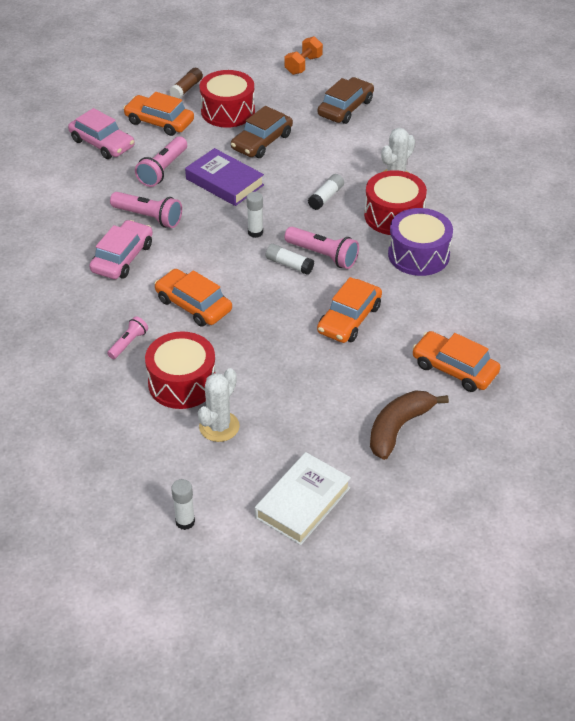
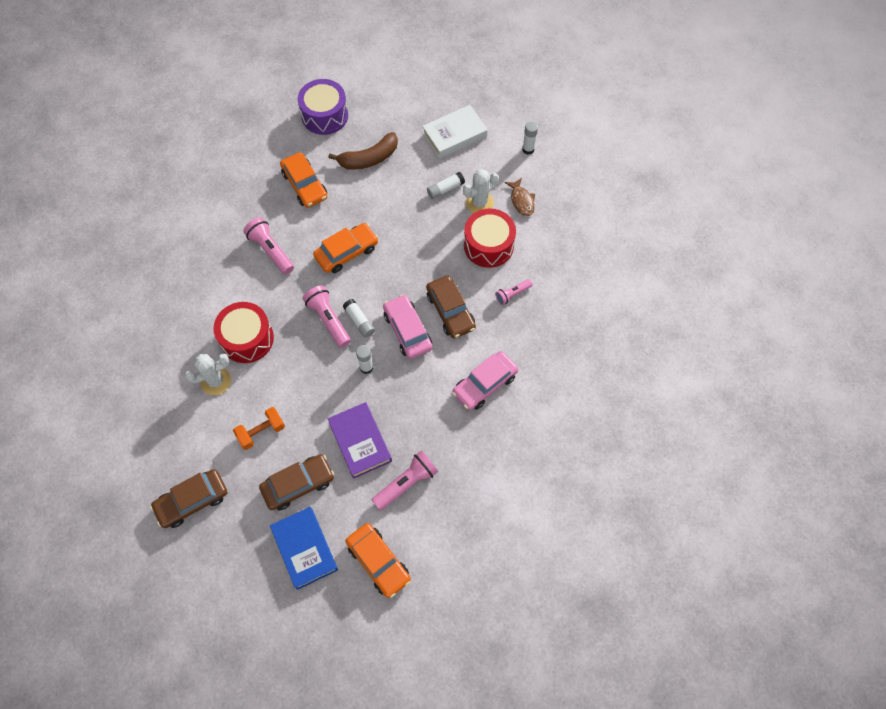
camera: 155 degrees left, 20 degrees up
pink car [68,108,135,159] -> pink car moved to [383,294,433,359]
pink flashlight [110,192,182,228] -> pink flashlight moved to [243,217,294,275]
orange car [155,269,232,327] -> brown car [426,276,476,338]
brown glue stick [169,68,203,98] -> none
red drum [200,70,255,128] -> blue book [270,507,338,590]
orange dumbbell [285,36,323,75] -> orange dumbbell moved to [233,407,285,450]
white glue stick [308,174,344,210] -> white glue stick moved to [427,172,465,199]
purple drum [388,208,453,276] -> purple drum moved to [298,79,348,135]
none -> brown fish [505,178,535,216]

